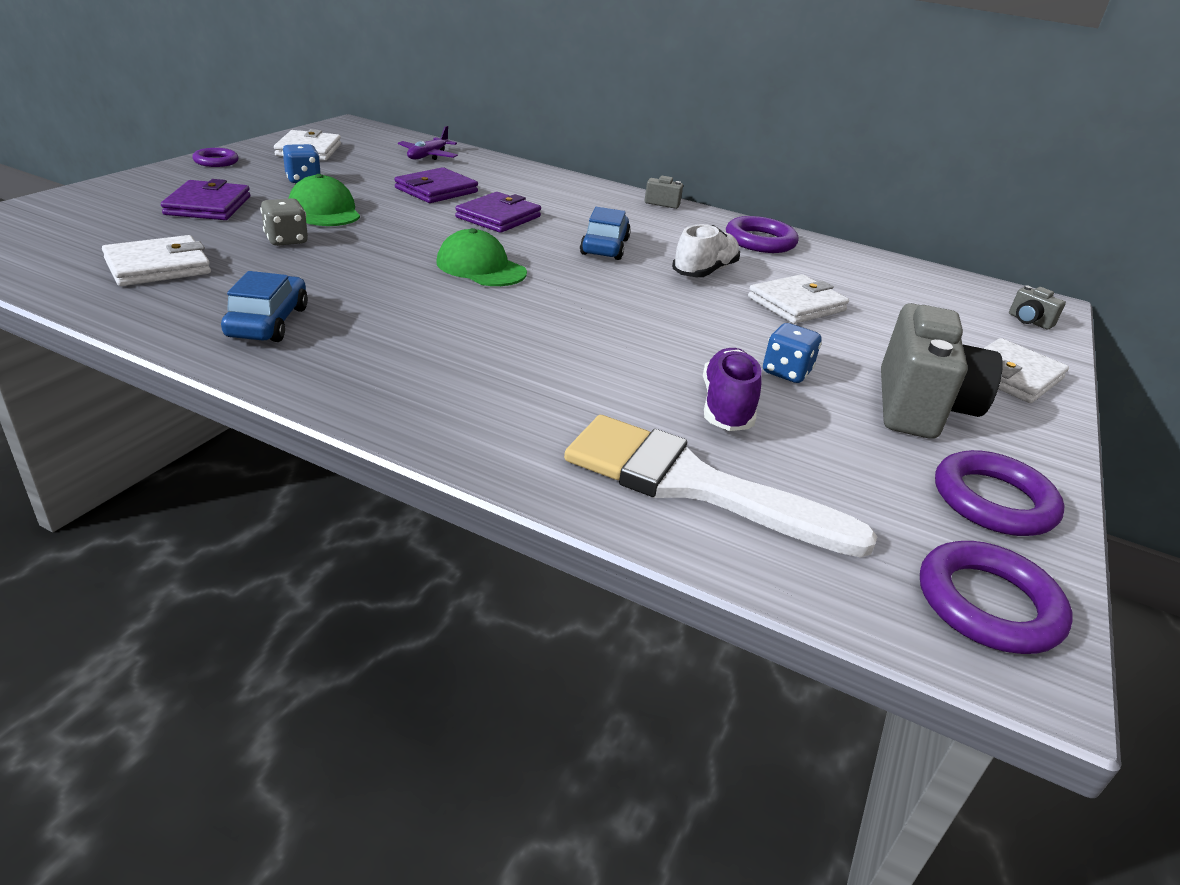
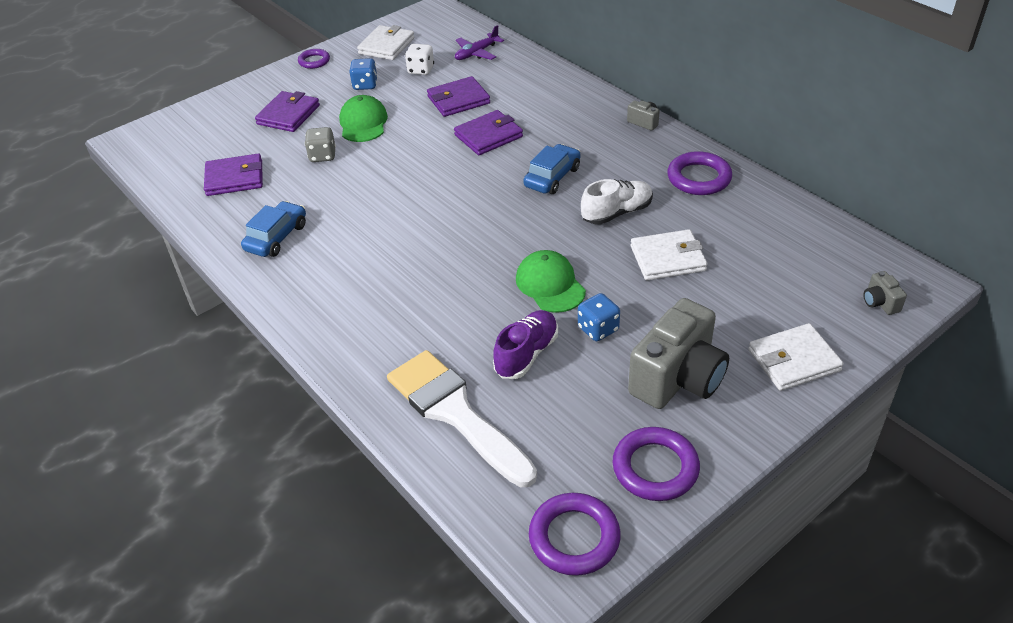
camera: 30 degrees right, 10 degrees up
white wallet [102,235,211,286] -> purple wallet [204,154,263,196]
green cap [436,228,527,286] -> green cap moved to [516,250,586,313]
none -> white dice [405,44,434,75]

